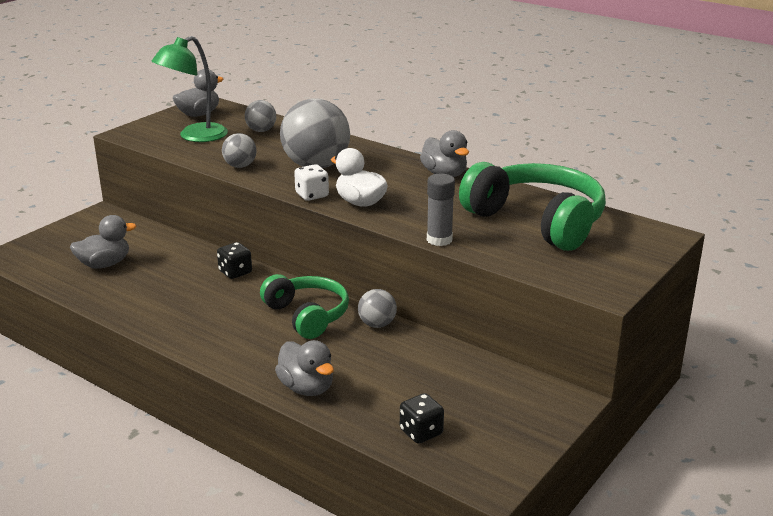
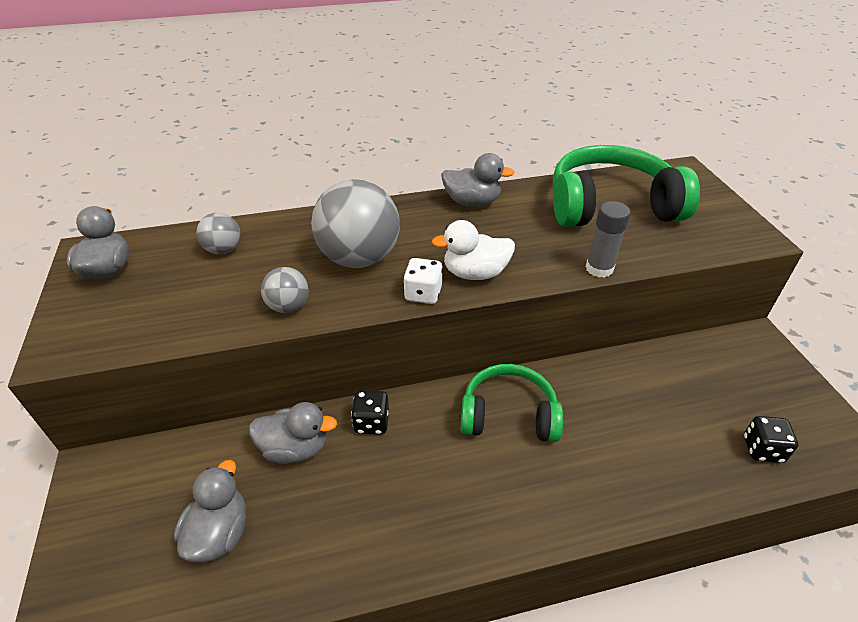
camera: 50 degrees left, 15 degrees up
green lamp [152,36,228,142] -> none
grey duck [275,340,334,396] -> grey duck moved to [249,402,337,464]
grey ball [358,289,397,328] -> none

